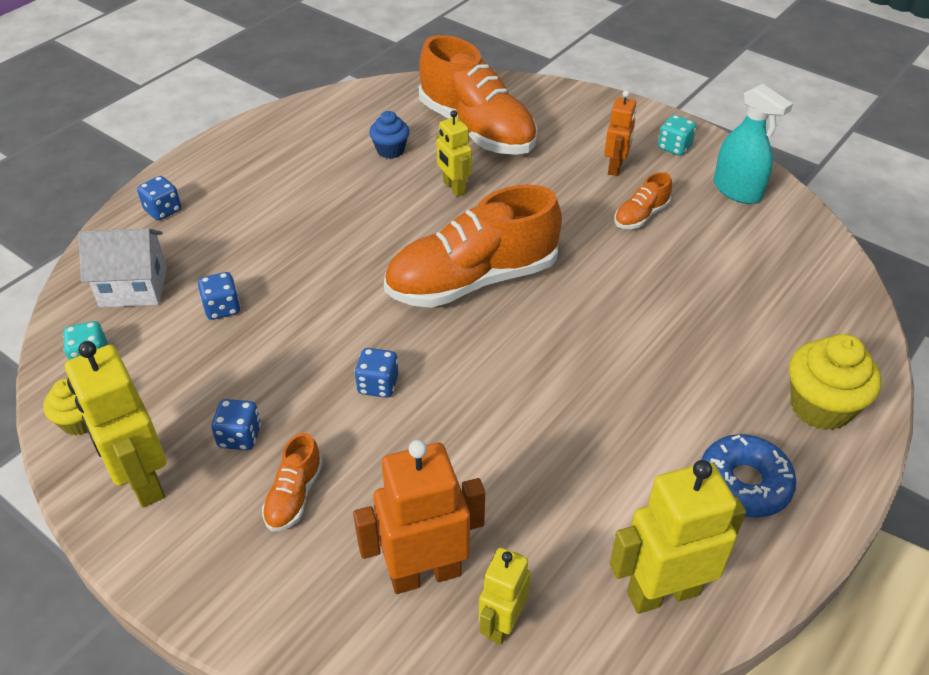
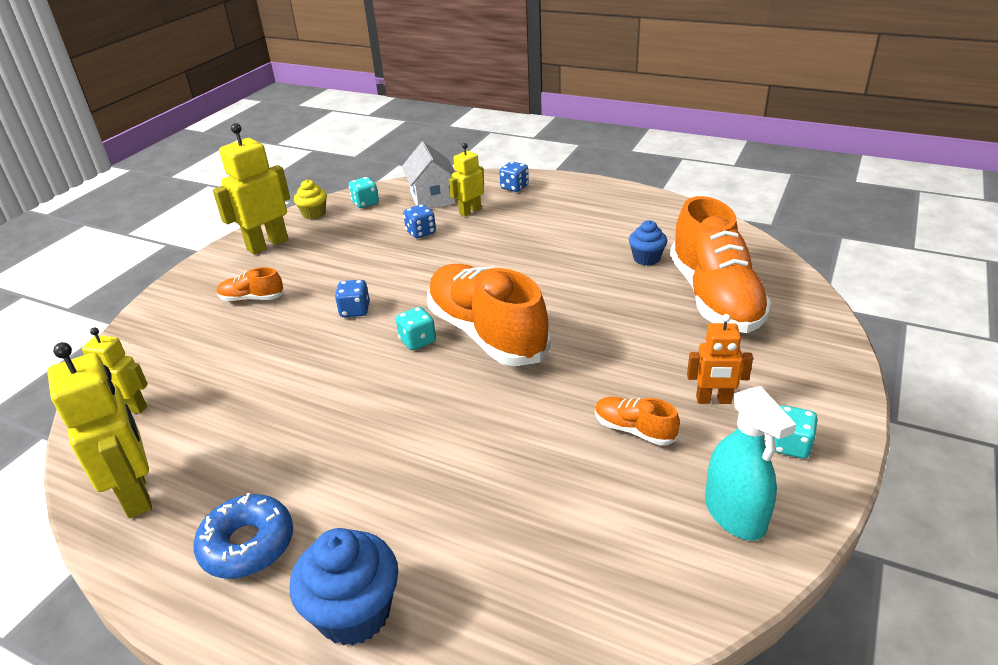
camera: 80 degrees right, 10 degrees down
blue dice [211,399,261,450] -> none
orange robot [353,440,485,594] -> none
orange shoe [419,35,538,155] -> orange shoe turned 45 degrees counterclockwise [670,196,772,333]
yellow robot [436,110,472,197] -> yellow robot moved to [449,143,484,217]
turquoise spray bottle [714,84,793,204] -> turquoise spray bottle turned 60 degrees counterclockwise [705,386,796,541]
yellow cupcake [789,334,882,430] -> blue cupcake [290,528,398,646]
none -> turquoise dice [396,307,436,350]

